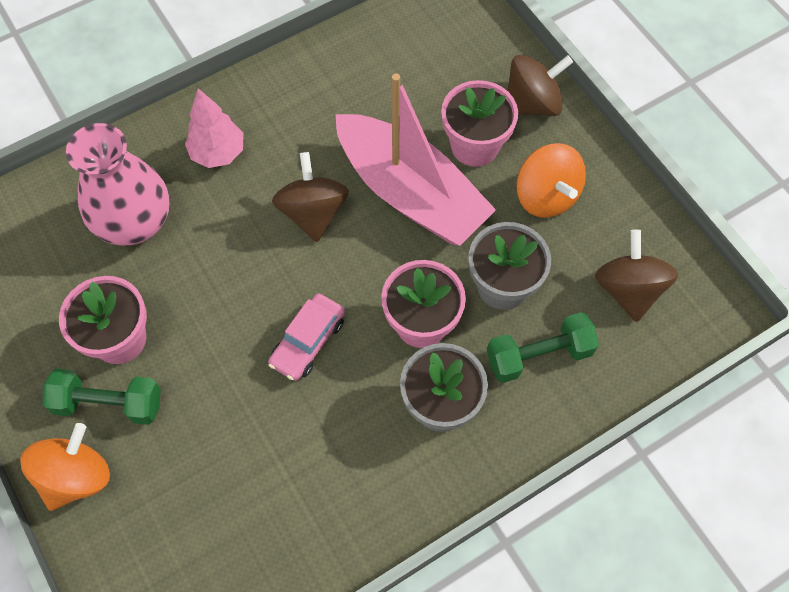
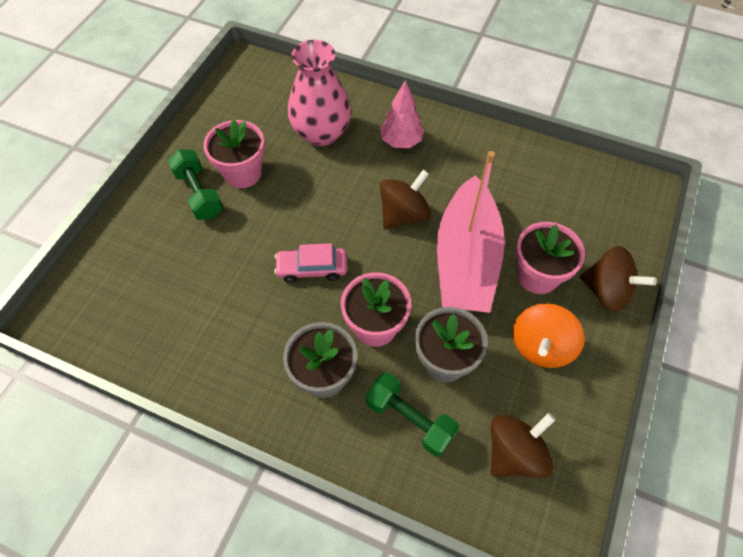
camera: 55 degrees right, 5 degrees down
orange spinning top [20,423,110,511] -> none

